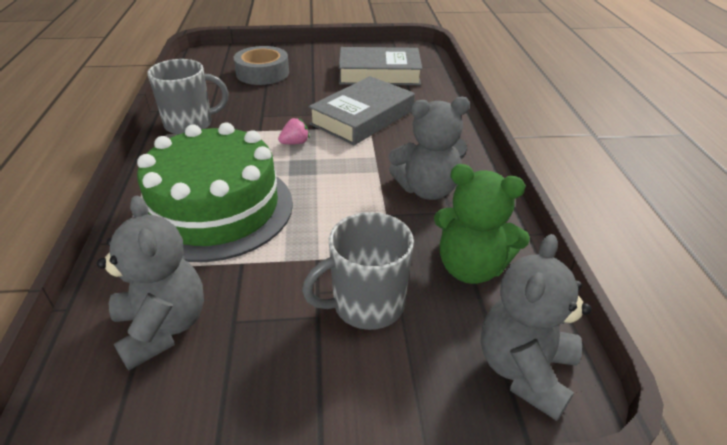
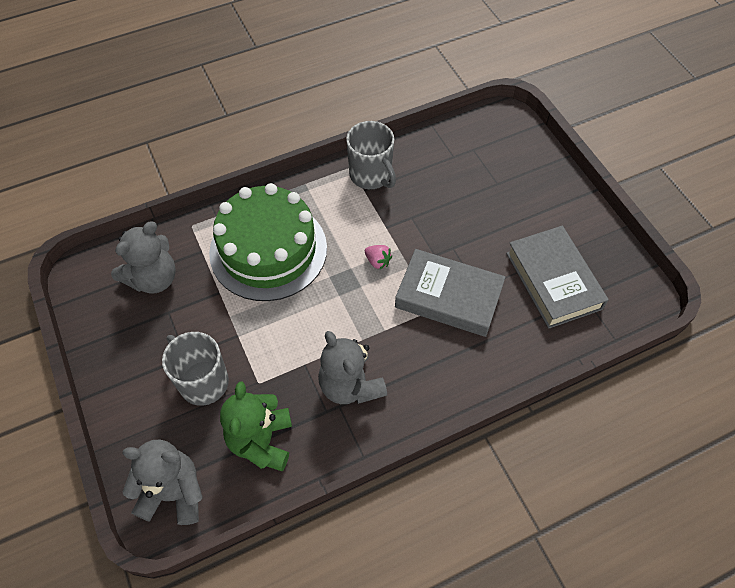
camera: 70 degrees right, 20 degrees up
grey tape [234,46,289,85] -> none

